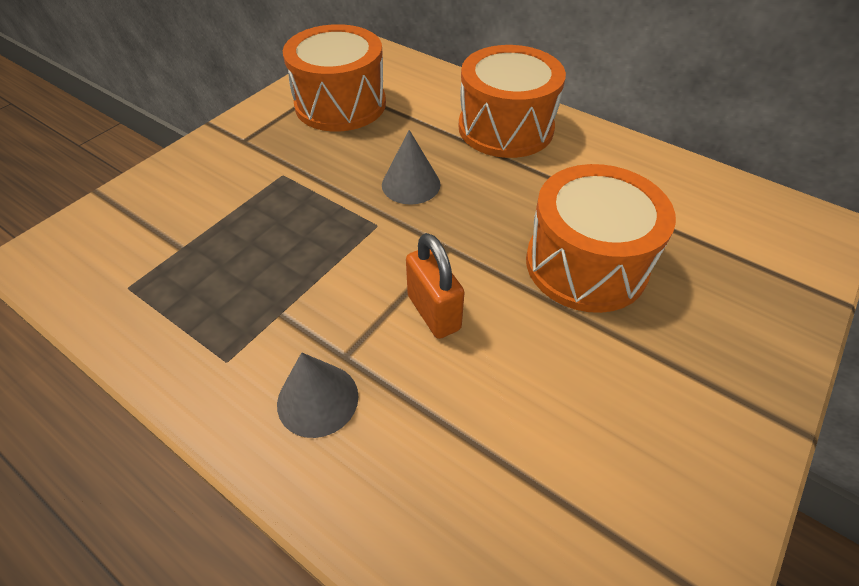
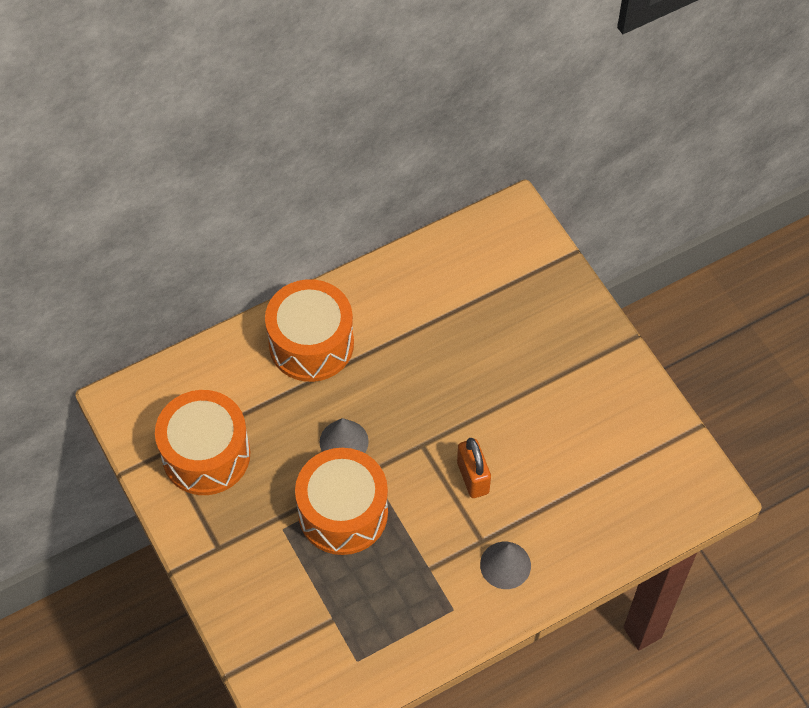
camera: 65 degrees left, 10 degrees up
orange padlock [406,233,465,339] -> orange padlock turned 75 degrees clockwise [457,438,491,498]
orange drum [526,164,676,313] -> orange drum moved to [295,448,388,555]

